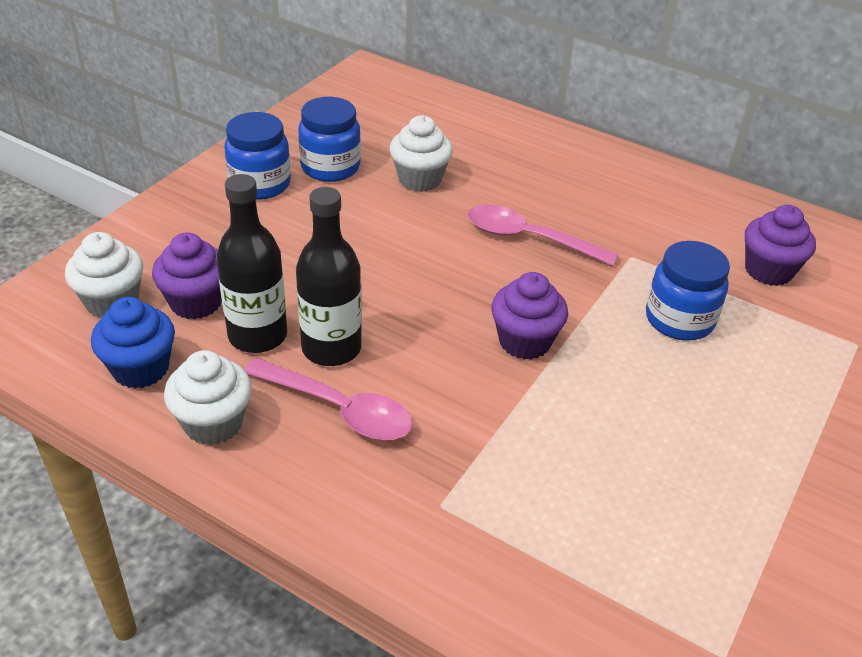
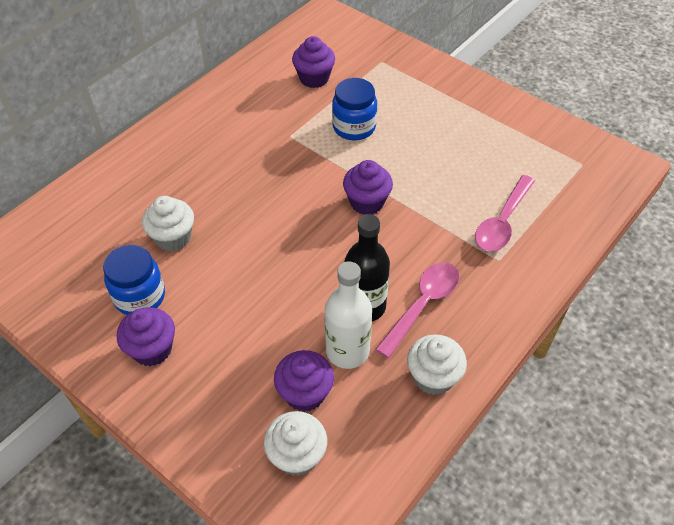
camera: 80 degrees left, 10 degrees up
blue cupcake [91,297,175,389] -> none
black bottle [216,174,287,353] -> white bottle [325,261,372,369]
blue jar [224,112,291,200] -> purple cupcake [117,307,175,366]
pink spoon [467,204,619,266] -> pink spoon moved to [475,175,535,252]

